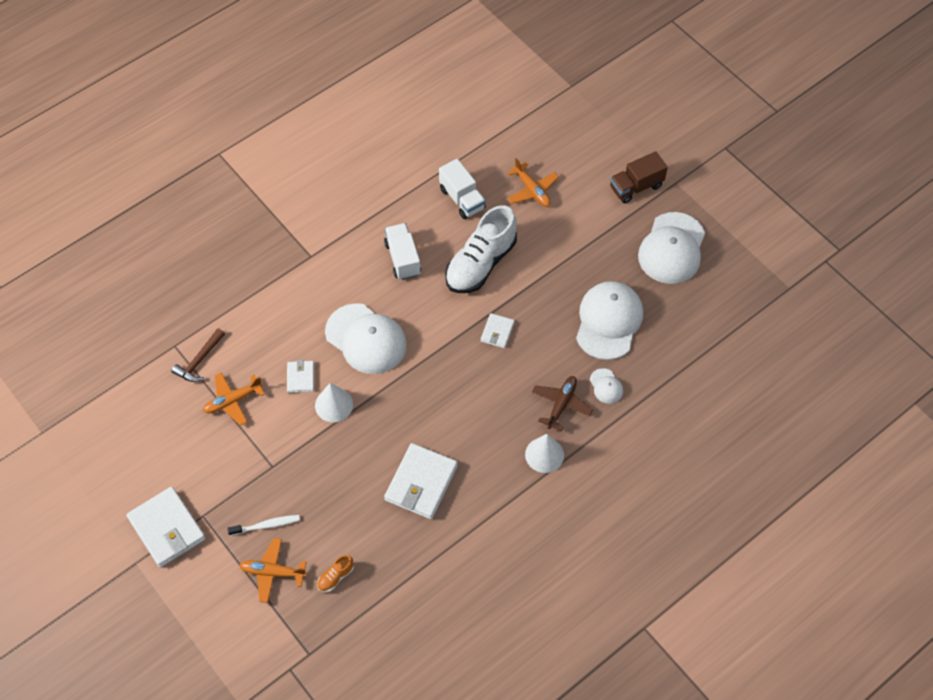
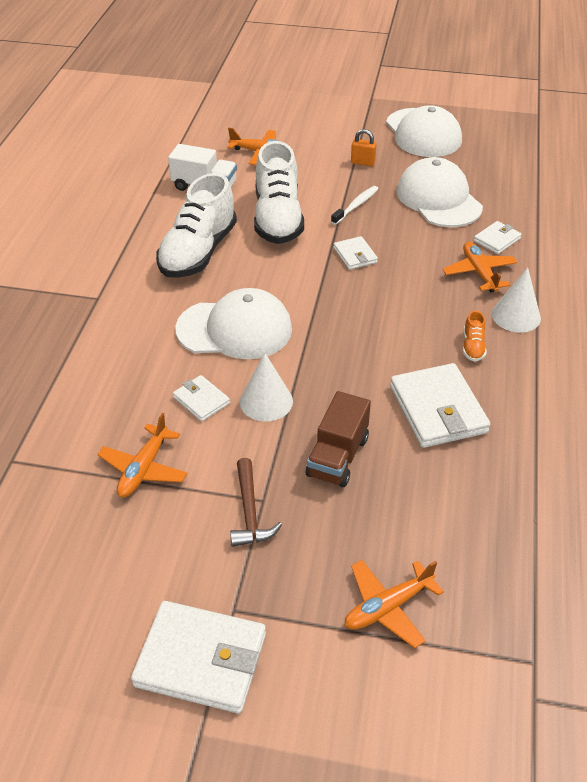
camera: 40 degrees left, 15 degrees down
brown hammer [171,328,225,382] -> brown hammer moved to [230,458,282,547]
white toothbrush [227,515,300,536] -> white toothbrush moved to [331,186,379,225]
orange shoe [317,555,354,592] -> orange shoe moved to [463,311,486,361]
white truck [384,223,421,280] -> white shoe [156,173,237,278]
brown plane [532,376,593,431] -> orange plane [443,242,517,292]
white cap [590,368,623,404] -> white wallet [474,221,522,254]
brown truck [610,151,668,203] -> brown truck moved to [306,391,371,487]
none -> orange padlock [351,129,377,166]

